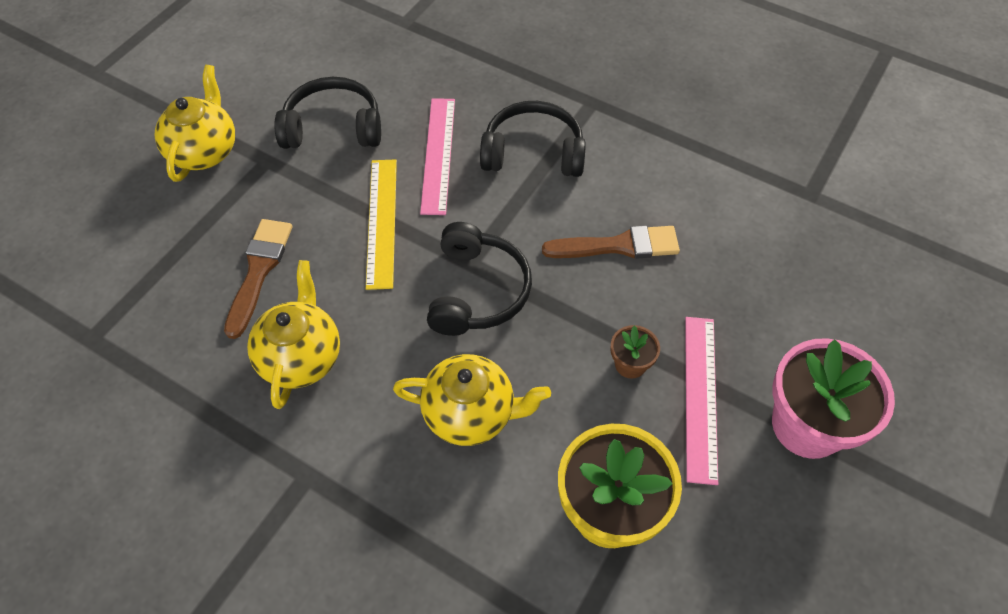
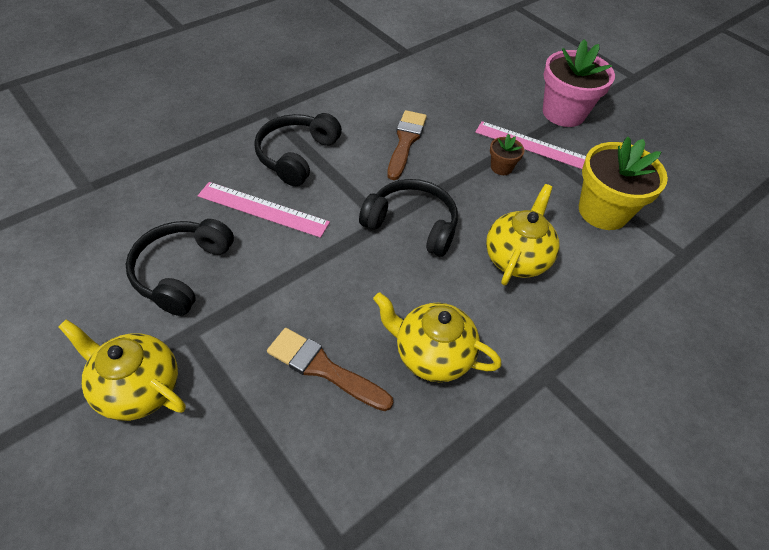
camera: 75 degrees left, 5 degrees down
yellow ruler [366,160,397,290] -> none

